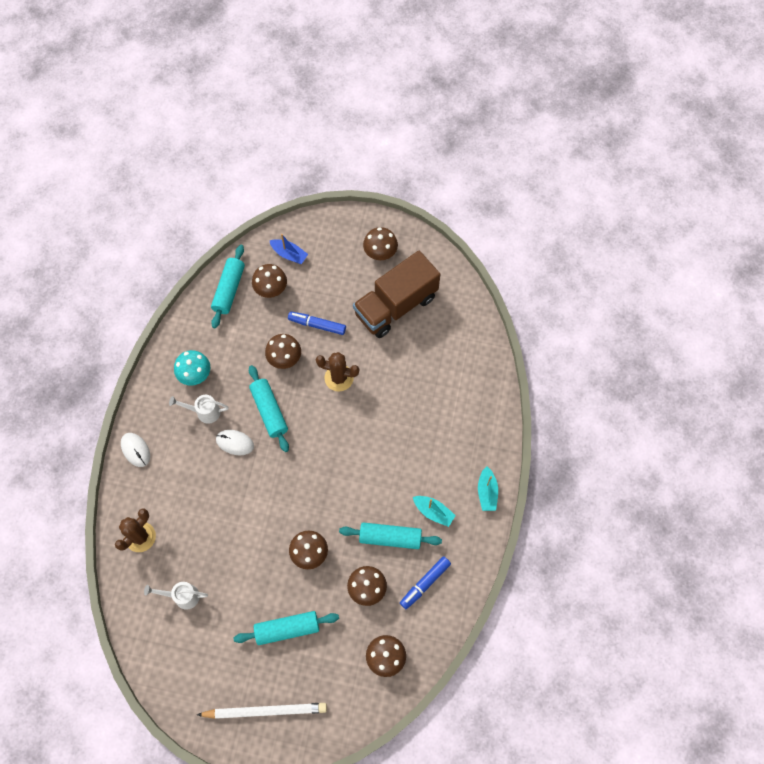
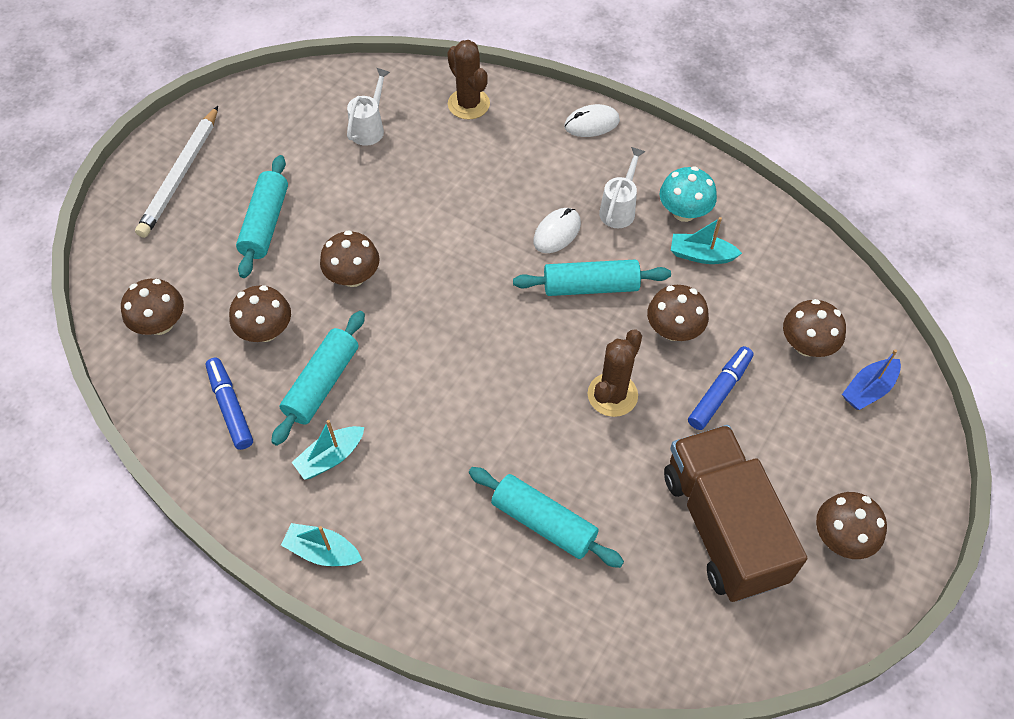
camera: 110 degrees right, 10 degrees down
turquoise rolling pin [211,245,245,328] -> turquoise rolling pin moved to [469,467,624,568]
none -> turquoise boat [671,217,742,264]

